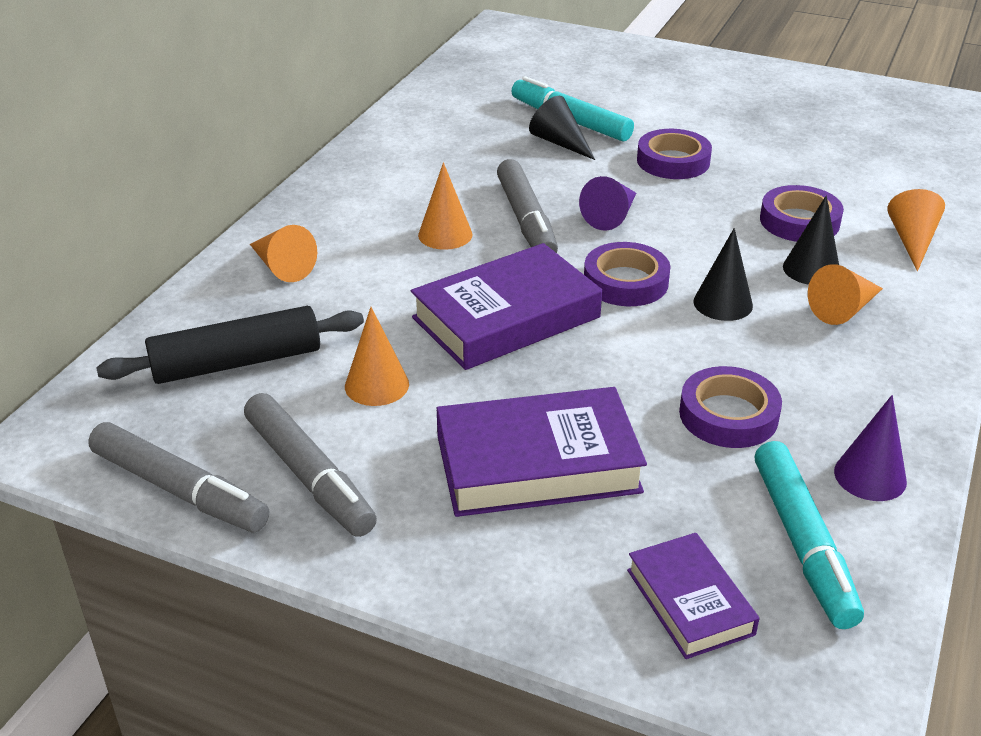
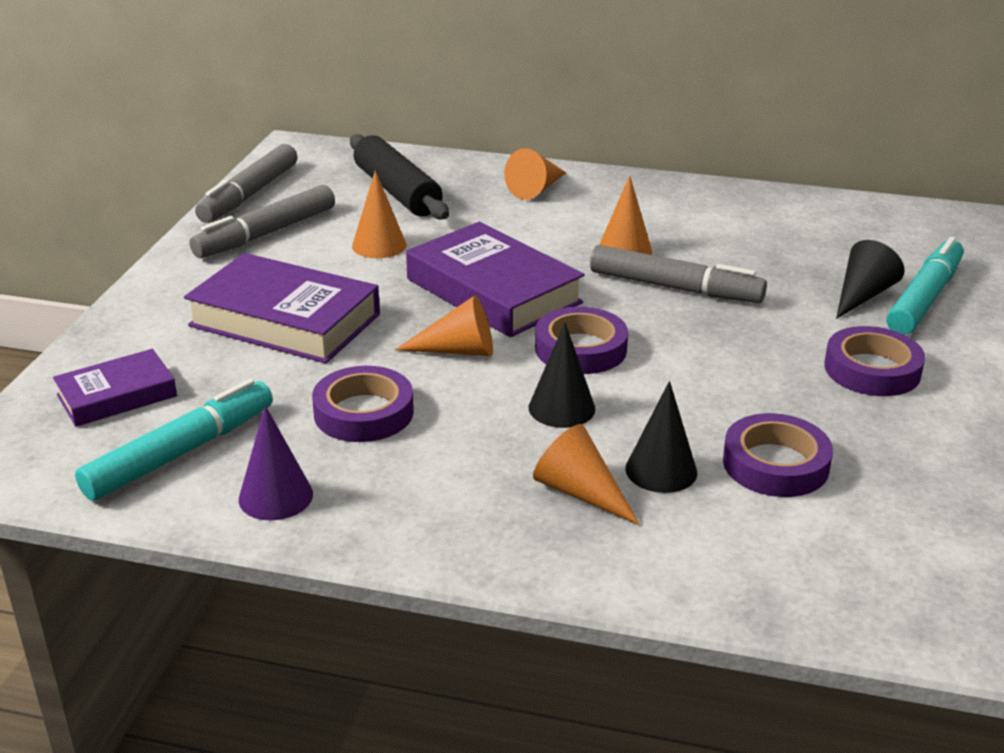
camera: 80 degrees right, 5 degrees down
purple book [436,387,647,517] -> purple book turned 45 degrees counterclockwise [184,253,380,363]
grey marker [497,159,558,253] -> grey marker turned 135 degrees counterclockwise [590,245,767,303]
purple cone [579,176,636,231] -> none
turquoise marker [755,441,864,629] -> turquoise marker turned 150 degrees clockwise [75,379,273,501]
orange cone [887,189,945,272] -> orange cone moved to [395,295,493,356]

